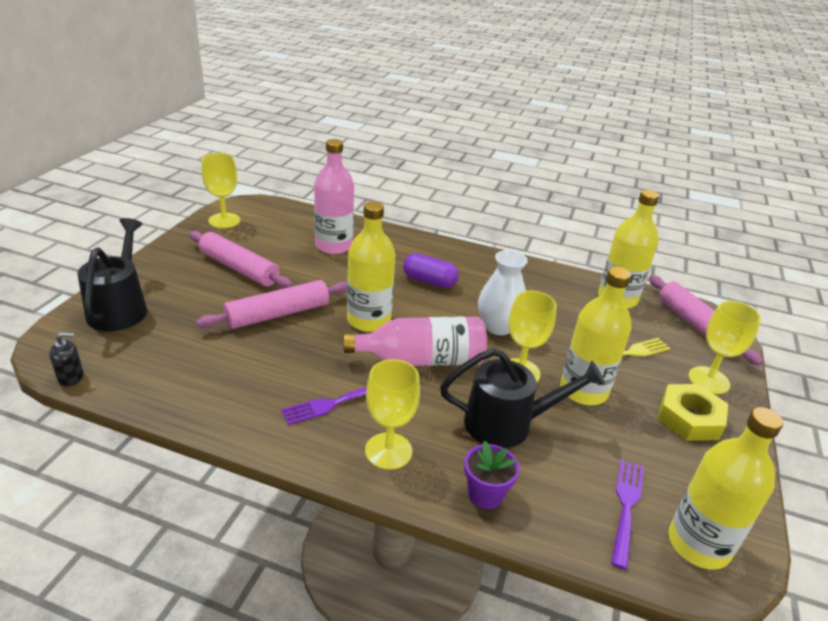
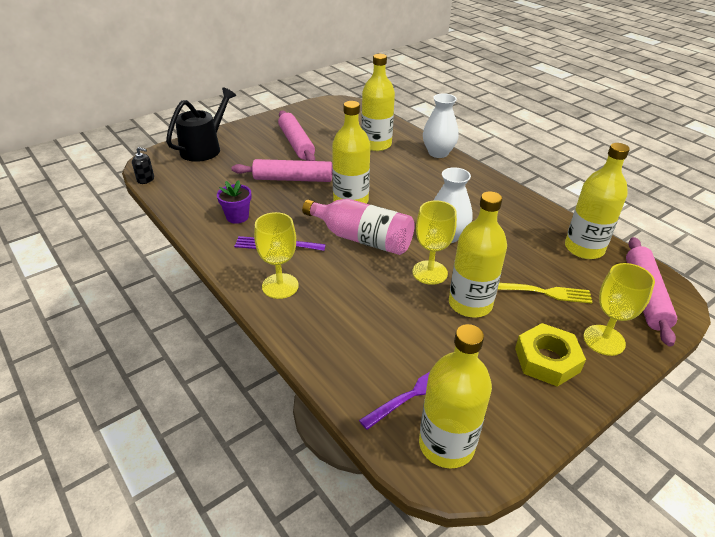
camera: 35 degrees right, 5 degrees up
yellow goblet [202,153,240,228] -> none
pink bottle [314,139,354,254] -> yellow bottle [361,54,395,151]
purple capsule [403,253,459,288] -> none
black watering can [440,348,605,448] -> none
purple flower pot [464,441,519,509] -> purple flower pot moved to [217,180,252,224]
none -> white vase [423,93,459,158]

